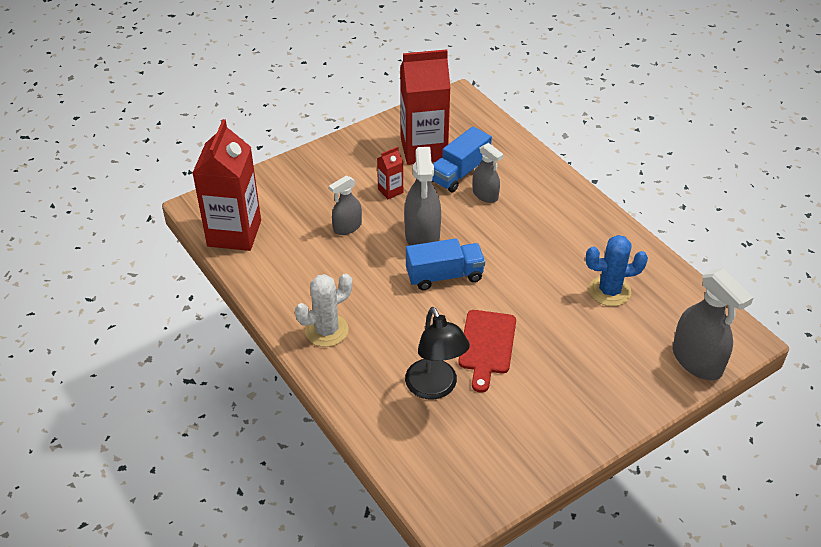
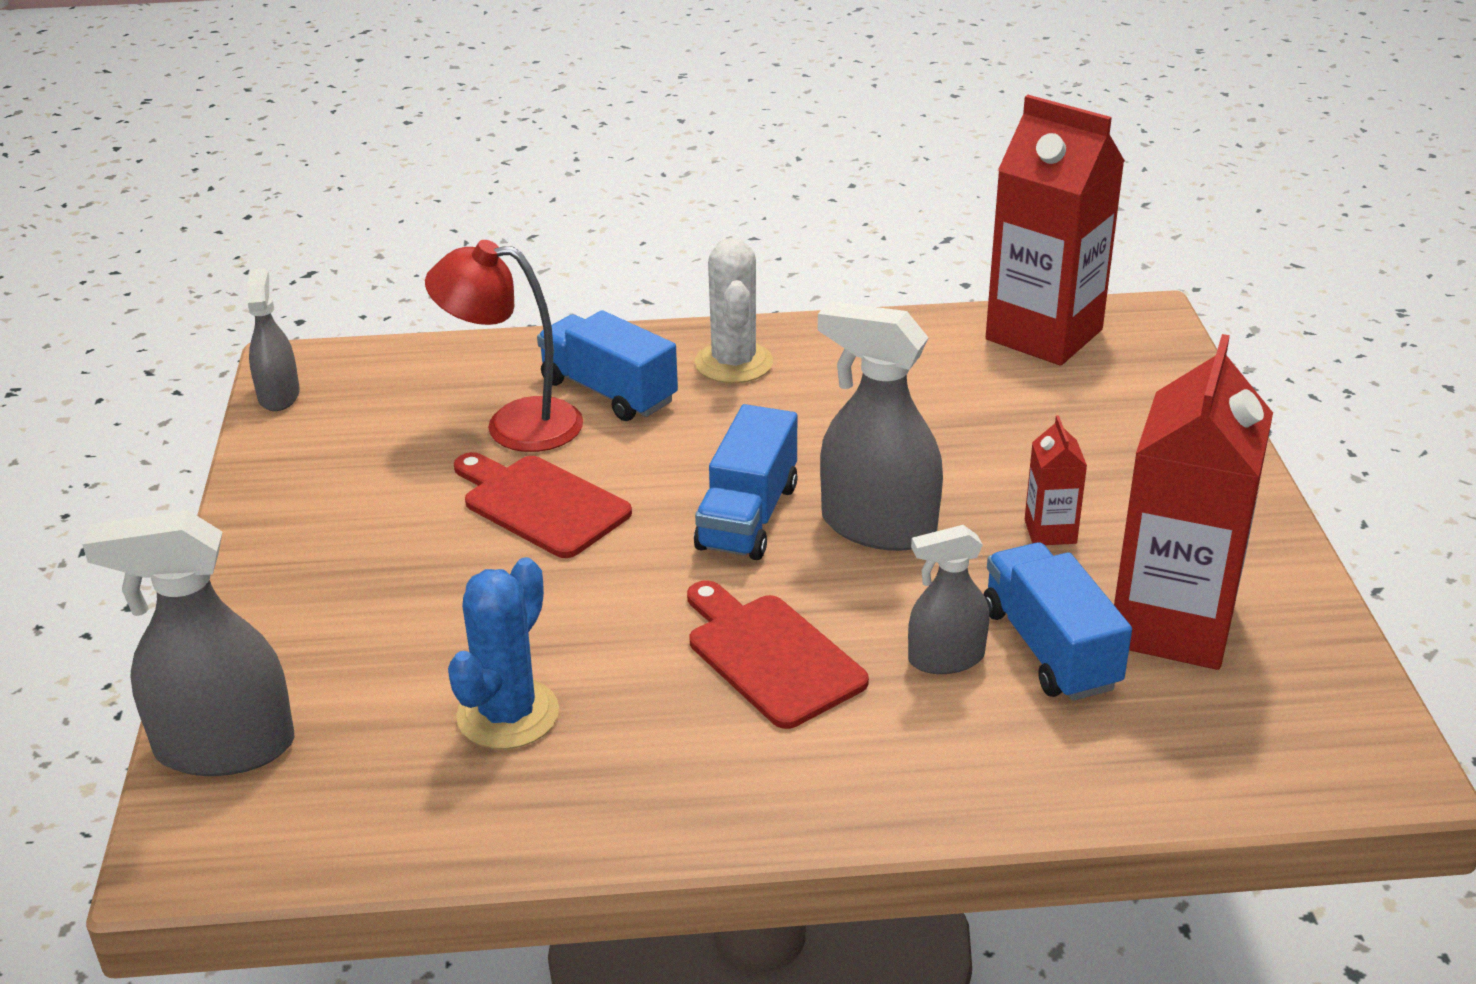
camera: 120 degrees right, 10 degrees down
grey spray bottle [329,175,362,235] -> grey spray bottle moved to [247,268,300,411]
black lamp [405,307,470,399] -> red lamp [425,240,583,452]
none -> blue truck [537,310,678,421]
none -> red cutting board [687,580,869,729]

